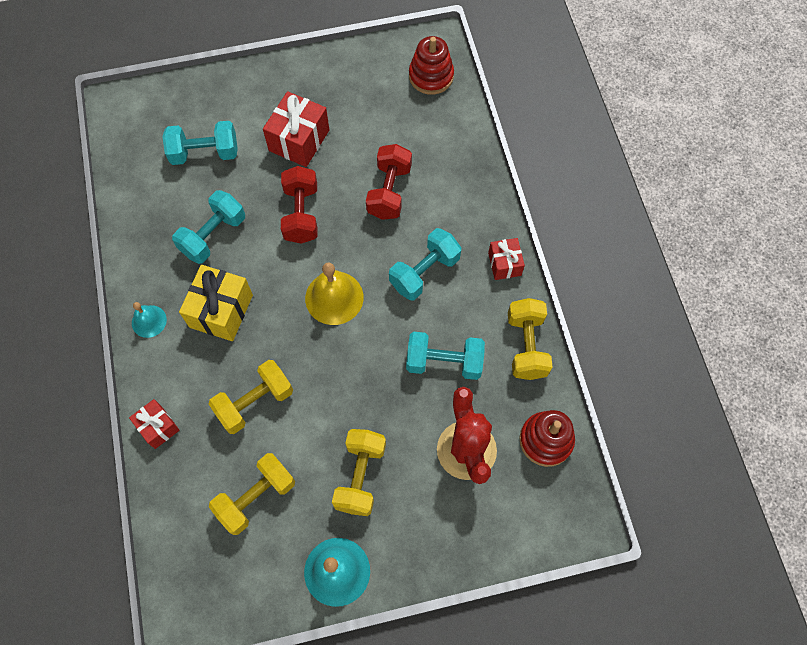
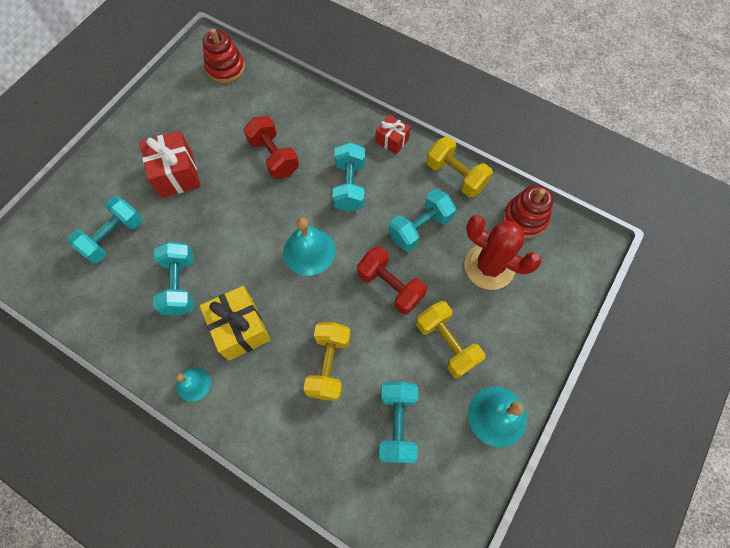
camera: 45 degrees left, 0 degrees up
red gift [129,399,180,449] -> none
yellow dumbbell [209,453,295,535] -> turquoise dumbbell [379,382,418,463]
red dumbbell [281,166,317,244] -> red dumbbell moved to [357,246,427,315]
yellow bell [305,263,364,325] -> turquoise bell [283,217,336,276]

